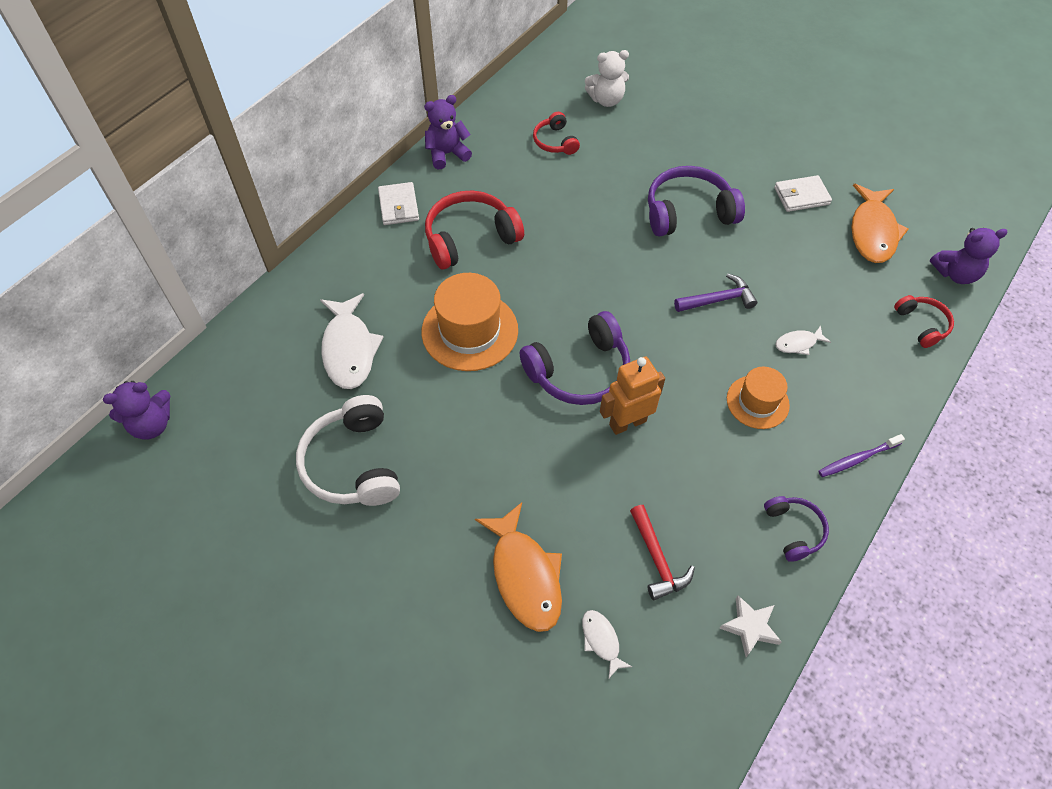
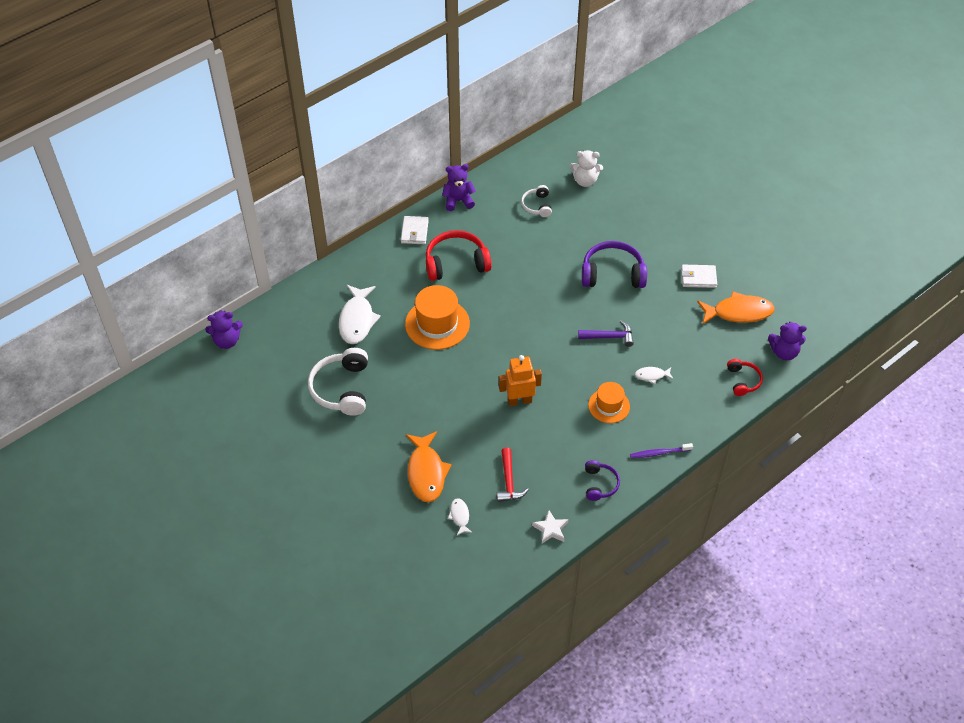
camera: 15 degrees right, 5 degrees down
purple headphones [520,311,630,405] -> none
red headphones [533,112,580,155] -> white headphones [521,185,552,217]
orange fish [851,184,909,263] -> orange fish turned 120 degrees counterclockwise [697,291,775,325]

